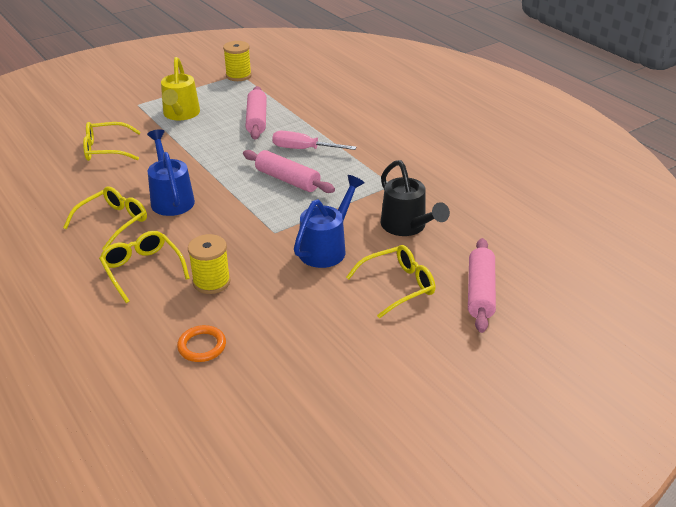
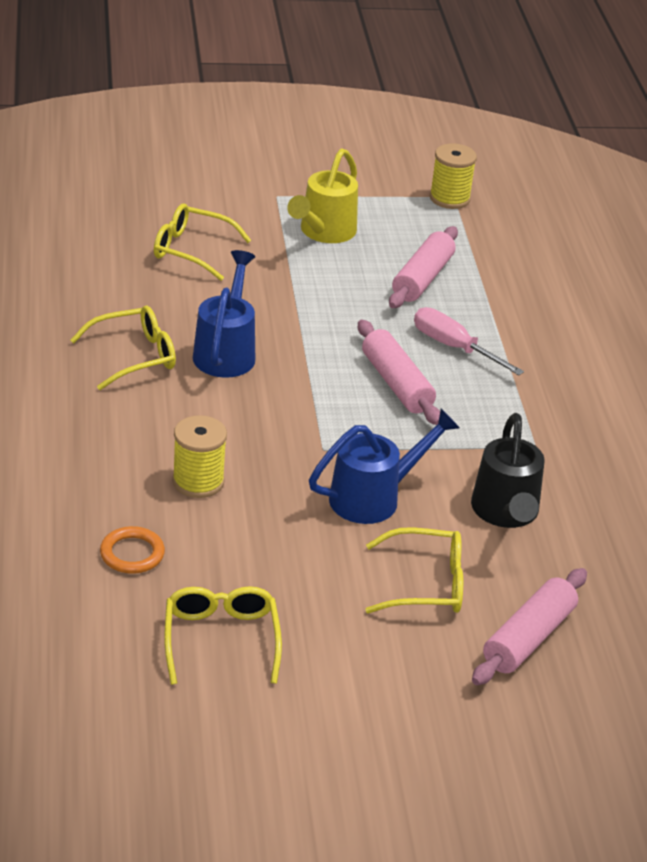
camera: 25 degrees right, 0 degrees up
yellow glasses [99,231,190,303] -> yellow glasses moved to [164,586,282,685]

